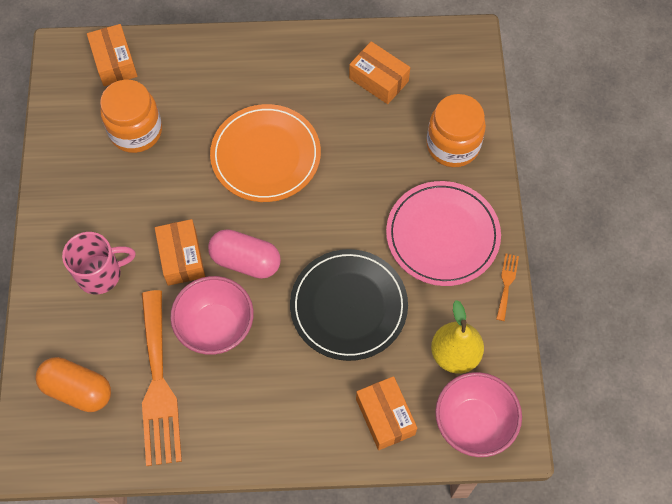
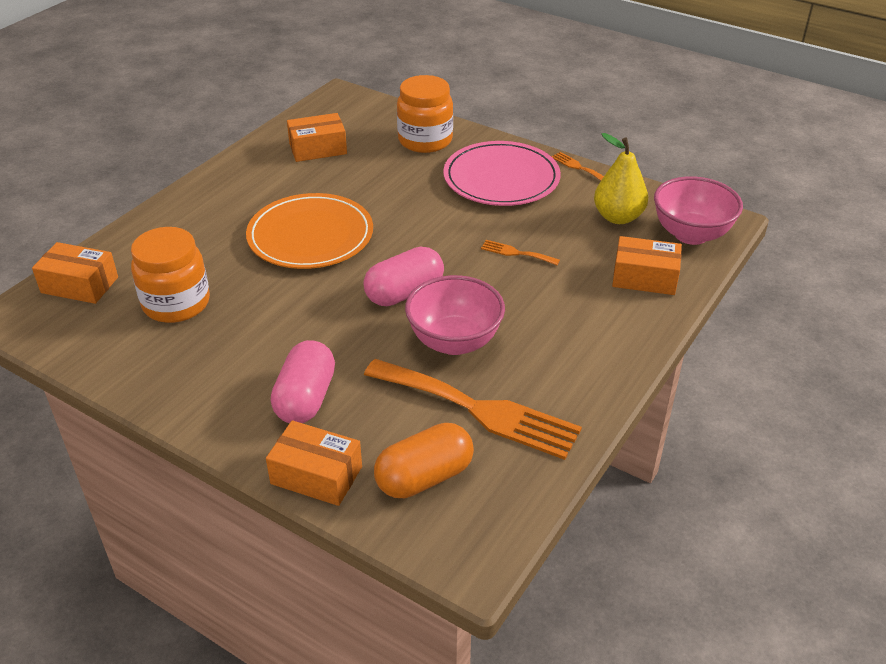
camera: 55 degrees left, 25 degrees down
pink mug [62,232,136,295] -> pink capsule [271,340,335,423]
orange box [155,219,205,286] -> orange box moved to [266,420,362,506]
black plate [290,249,408,361] -> orange fork [481,240,560,265]

